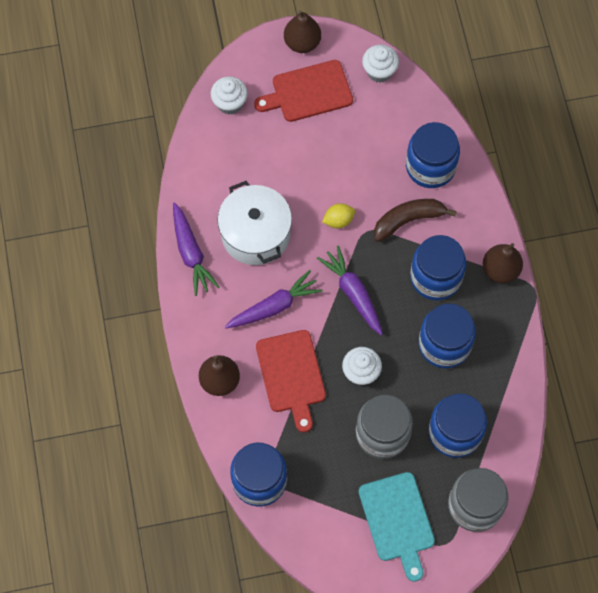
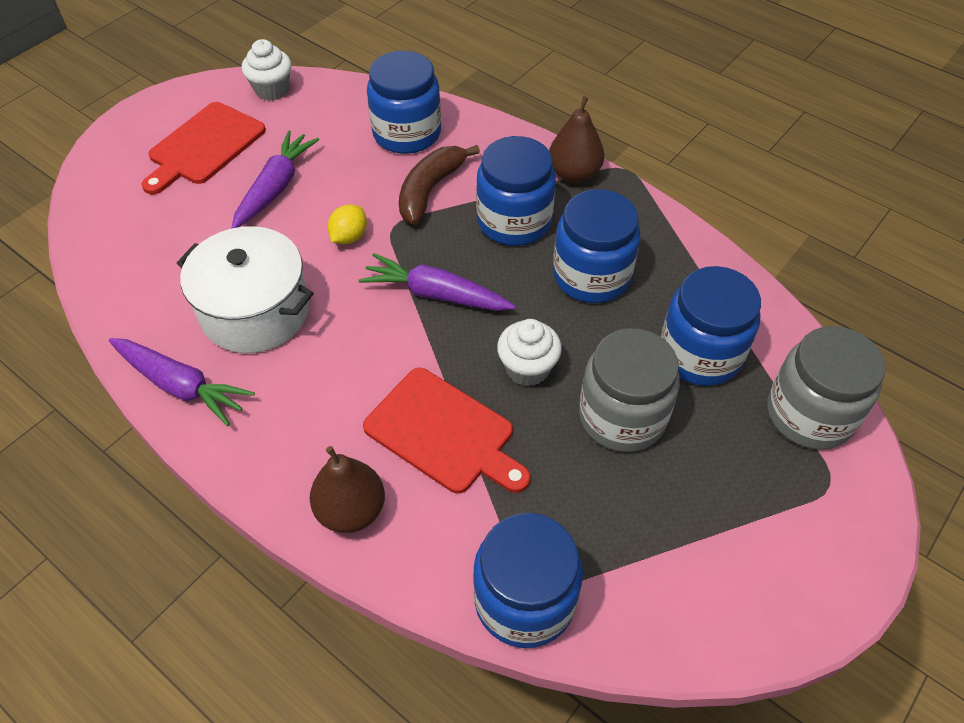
camera: 40 degrees left, 15 degrees down
white cupcake [211,76,248,115] -> none
purple carrot [225,270,323,329] -> purple carrot moved to [231,130,319,229]
brown pear [284,10,321,53] -> none
turquoise cutting board [359,472,435,582] -> none

